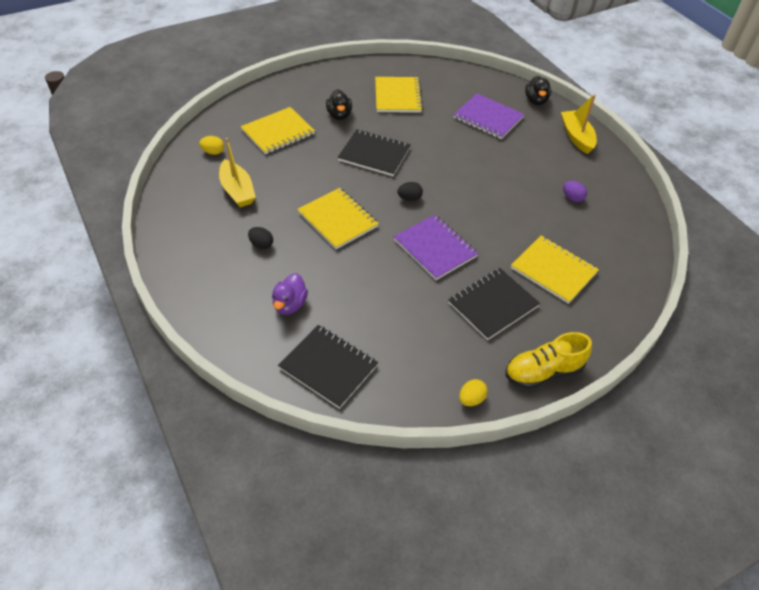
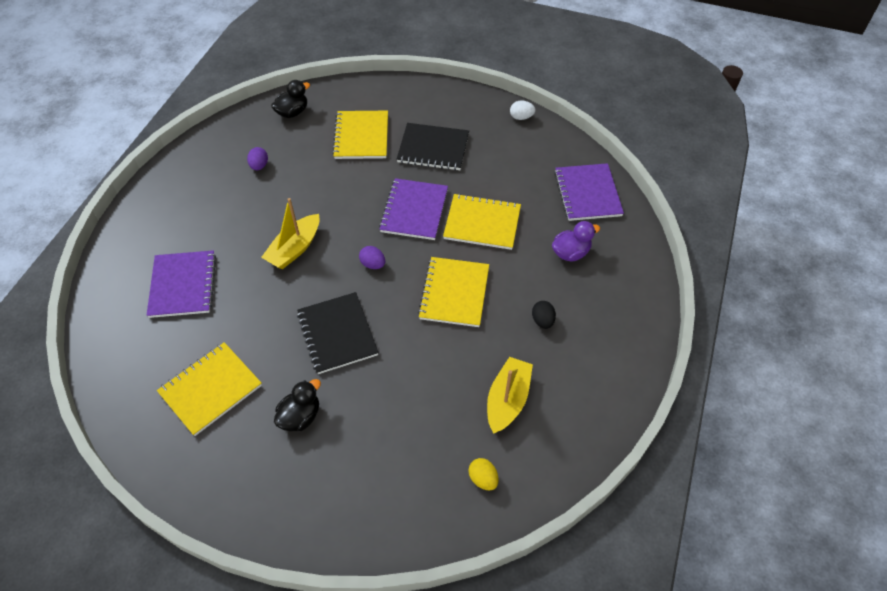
camera: 130 degrees left, 5 degrees up
yellow notebook [241,107,315,154] -> yellow notebook moved to [443,194,521,250]
black notebook [278,325,378,409] -> purple notebook [554,163,624,221]
black egg [397,182,423,201] -> purple egg [359,246,385,269]
yellow egg [459,379,488,406] -> white egg [510,101,535,120]
yellow shoe [506,332,592,389] -> none
black duck [525,76,551,105] -> black duck moved to [271,80,310,118]
yellow boat [561,94,597,154] -> yellow boat moved to [261,198,320,269]

